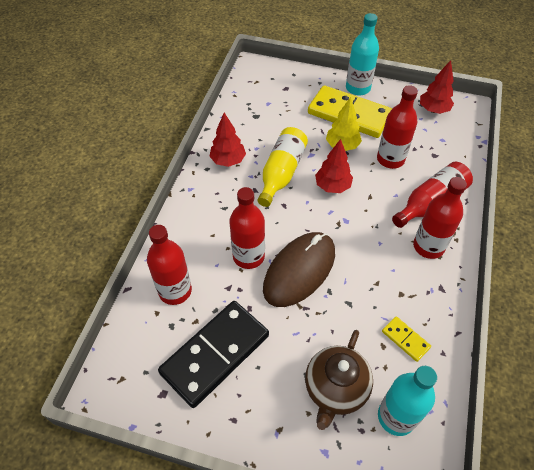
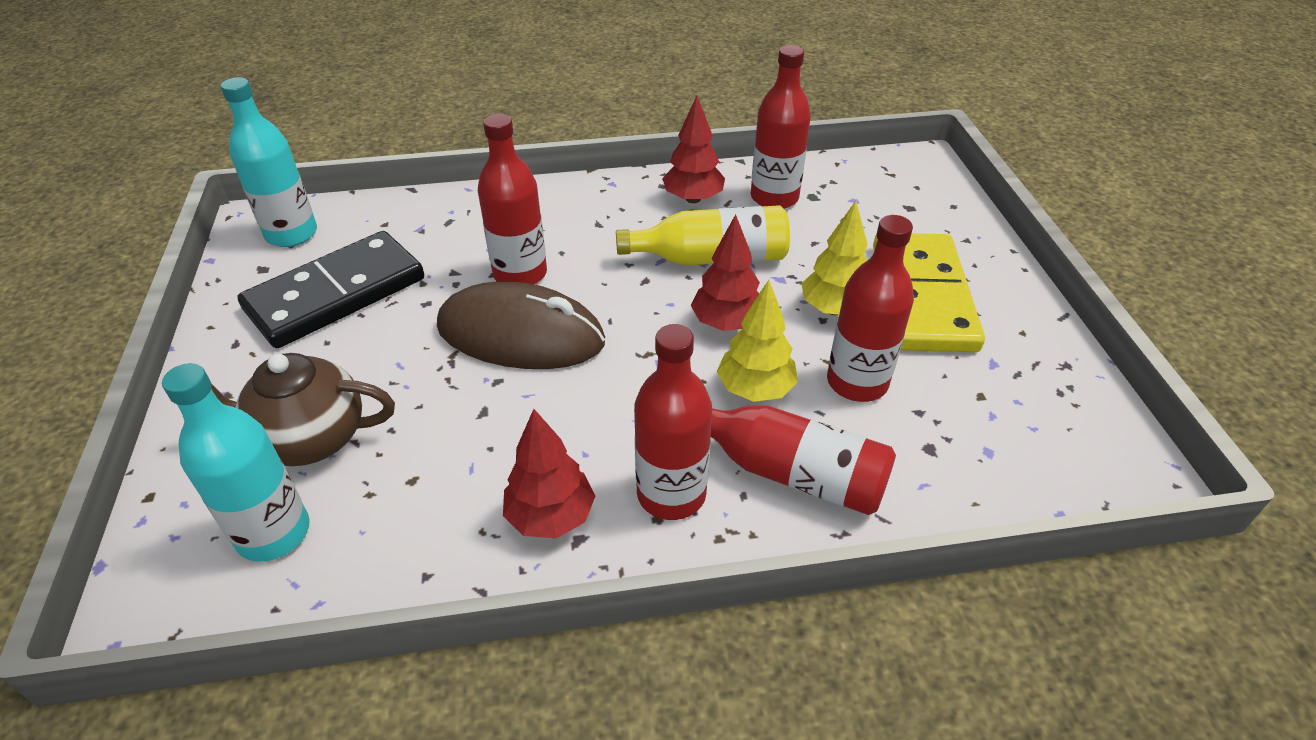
camera: 65 degrees right, 10 degrees down
red bottle [147,225,192,305] -> red bottle moved to [750,45,811,209]
black domino [158,301,269,408] -> black domino turned 60 degrees counterclockwise [237,231,424,348]
turquoise bottle [346,13,379,96] -> turquoise bottle moved to [221,77,317,247]
yellow domino [382,316,431,362] -> none
red tree [420,60,454,114] -> red tree moved to [503,409,595,538]
none -> yellow tree [717,280,798,402]

